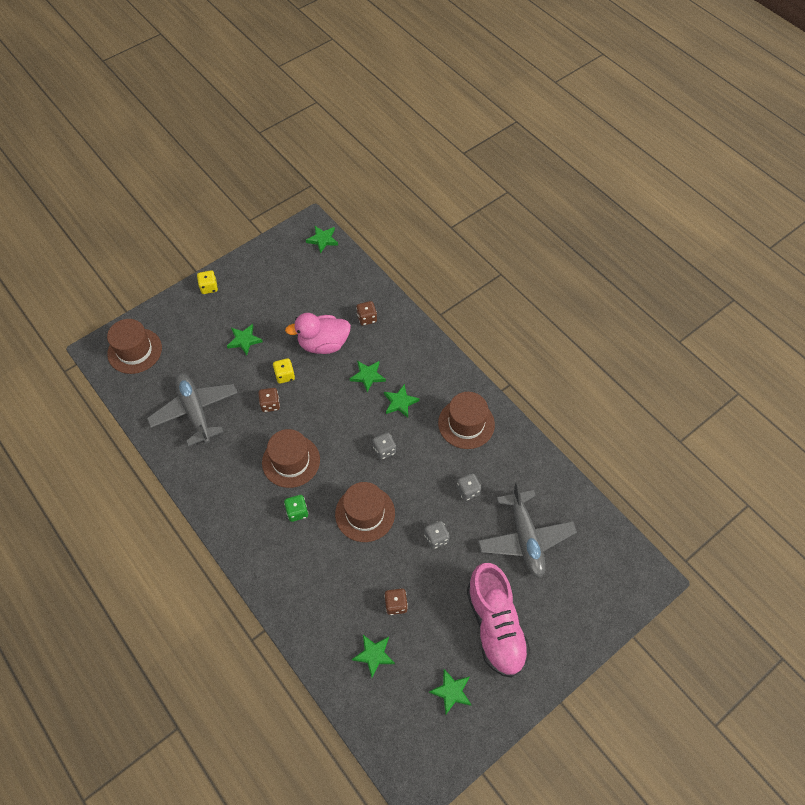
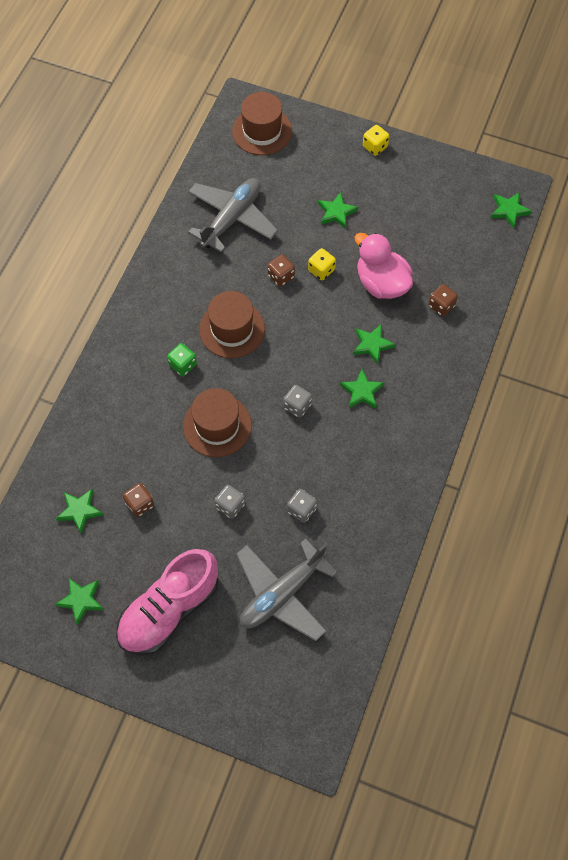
camera: 60 degrees right, 5 degrees up
brown hat [438,392,495,449] -> none

